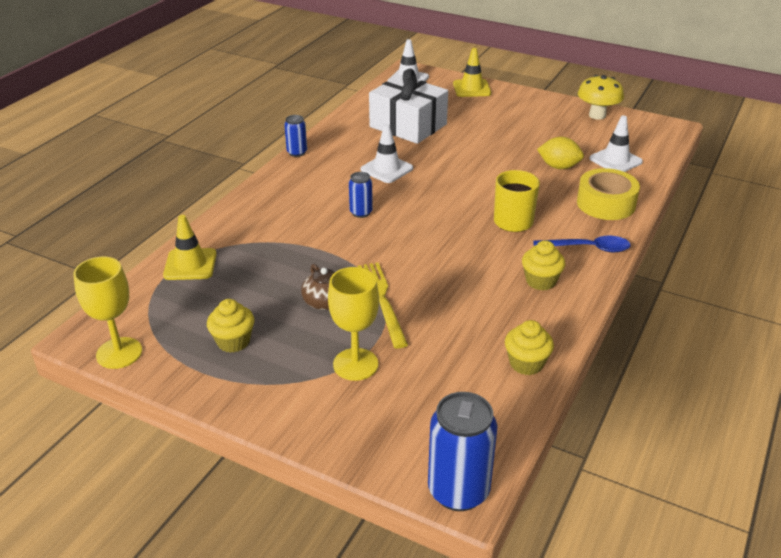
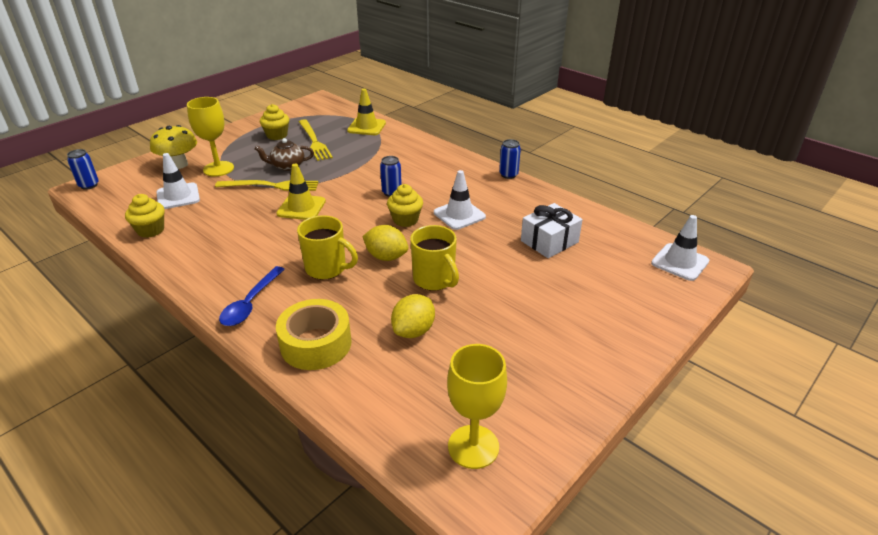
camera: 105 degrees right, 0 degrees up
yellow goblet [73,256,142,369] -> yellow goblet moved to [447,344,507,469]
white gift [369,69,448,144] -> white gift [521,203,583,258], size x0.65
blue can [428,392,497,511] -> blue can [67,149,99,190], size x0.54
yellow traffic cone [453,48,491,97] -> yellow traffic cone moved to [276,164,326,220]
yellow cupcake [522,240,565,291] -> yellow cupcake moved to [387,184,423,227]
yellow mushroom [578,75,624,120] -> yellow mushroom moved to [150,125,197,169]
white traffic cone [589,115,643,172] -> white traffic cone moved to [157,153,200,209]
none -> yellow fork [299,119,333,161]
none -> yellow lemon [363,225,409,261]
none -> yellow mug [410,225,459,291]

